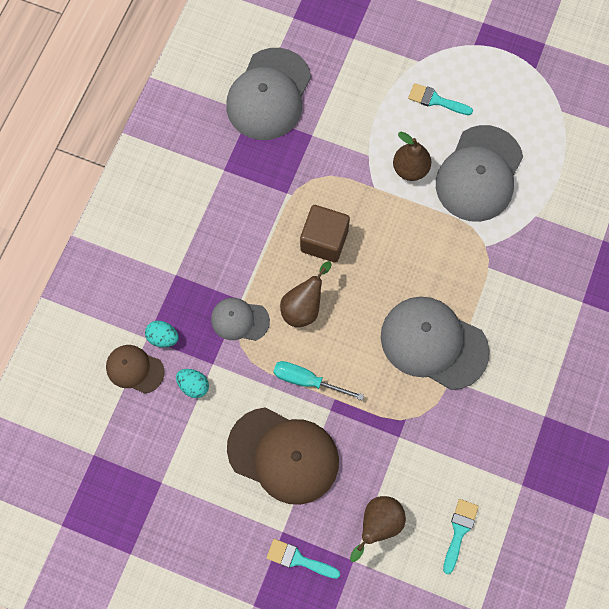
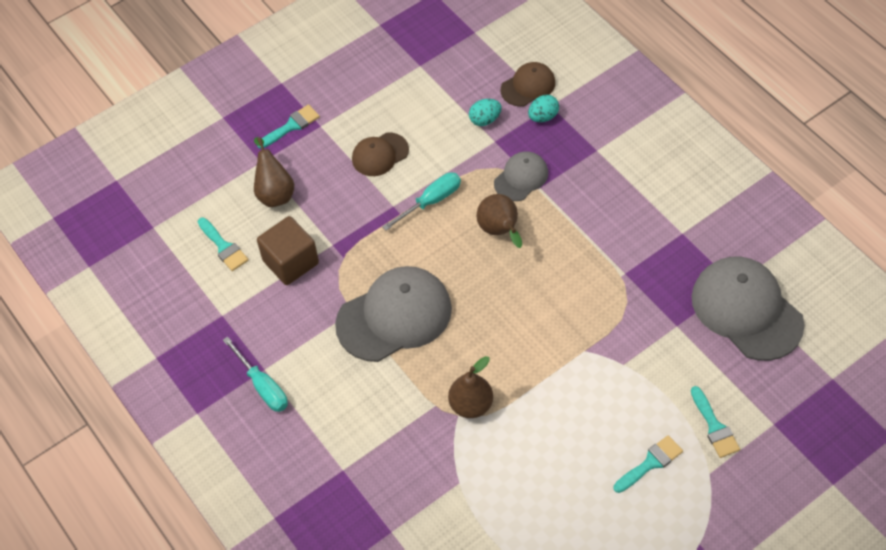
camera: 125 degrees right, 15 degrees down
brown cap [227,407,339,505] -> brown cap [352,133,409,176], size x0.53
brown cube [300,205,350,263] -> brown cube moved to [257,216,319,285]
brown pear [393,132,431,181] -> brown pear moved to [448,356,493,418]
grey cap [436,125,523,222] -> none
none -> turquoise screwdriver [223,336,288,412]
none -> turquoise brush [691,386,740,458]

